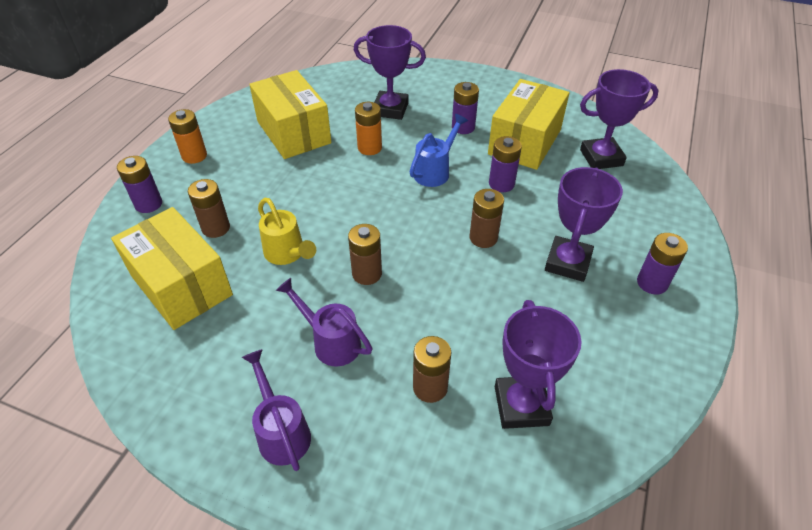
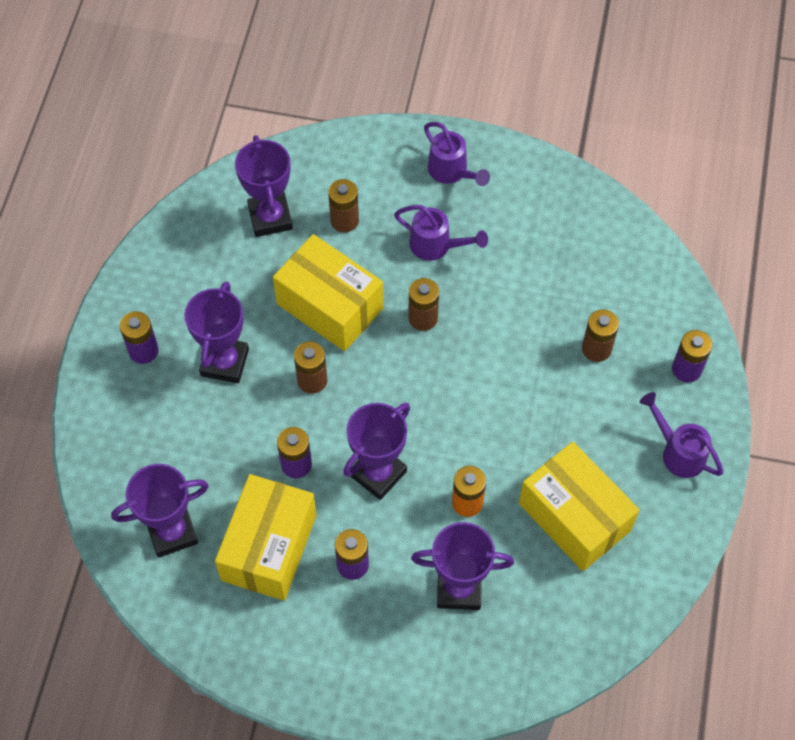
camera: 170 degrees right, 15 degrees up
yellow box [111,207,233,330] -> yellow box moved to [273,234,383,351]
orange battery [168,109,207,164] -> purple watering can [640,392,723,478]
yellow watering can [258,198,316,265] -> none
blue watering can [410,114,468,187] -> purple trophy [343,403,410,500]

